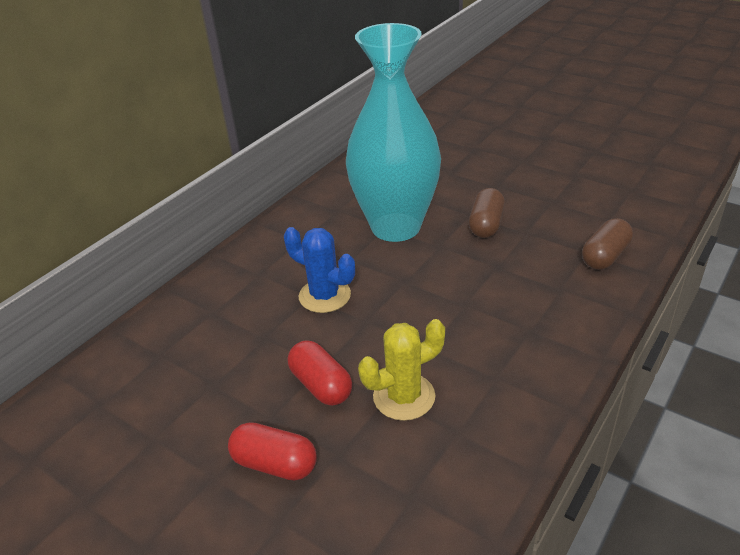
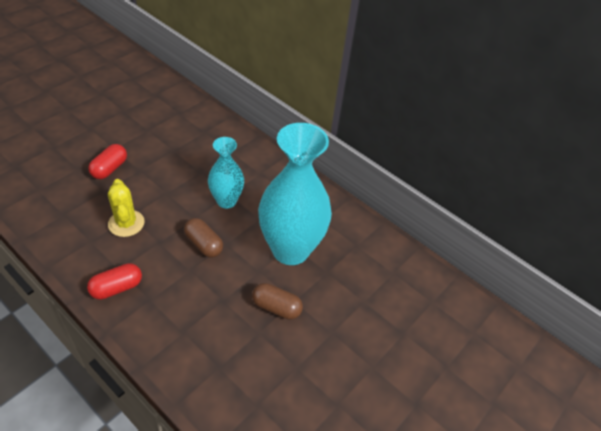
camera: 90 degrees right, 10 degrees up
blue cactus [284,227,355,313] -> turquoise vase [208,137,244,209]
red capsule [288,340,352,406] -> red capsule moved to [87,263,142,300]
brown capsule [582,218,633,270] -> brown capsule moved to [184,218,223,258]

